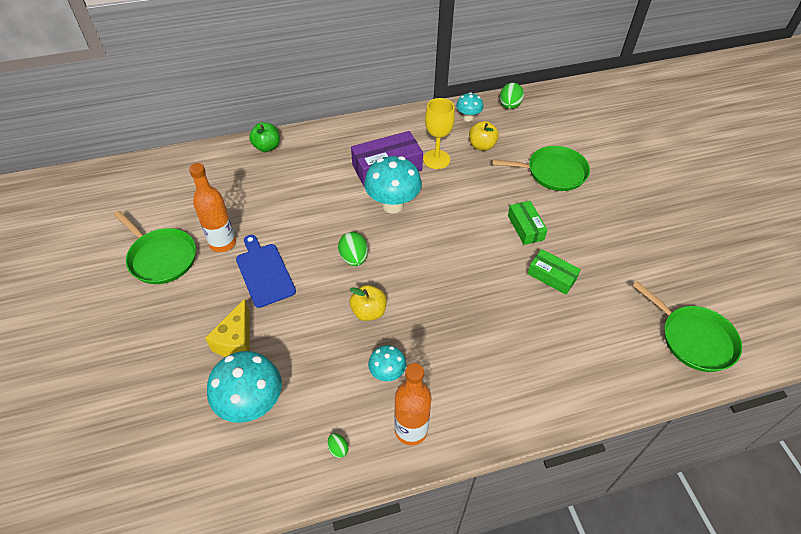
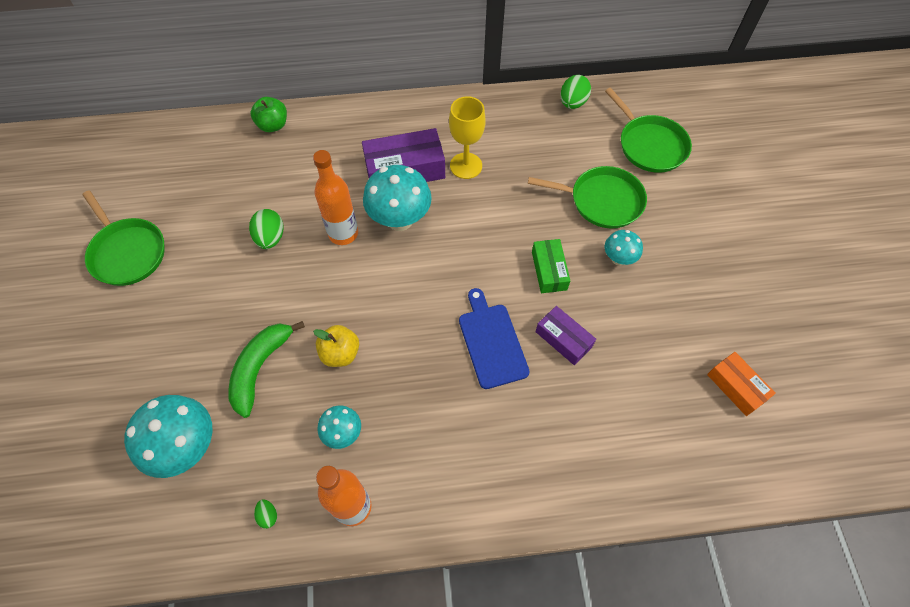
camera: 10 degrees right, 10 degrees up
orange bottle [189,163,236,252] -> orange bottle moved to [313,150,358,245]
yellow cheese [205,299,250,357] -> none
blue cutting board [236,235,296,308] -> blue cutting board moved to [459,288,530,389]
green egg [338,232,368,266] -> green egg moved to [249,209,284,249]
turquoise mushroom [456,92,483,122] -> turquoise mushroom moved to [605,230,643,266]
yellow apple [469,121,499,151] -> none
green box [528,249,581,295] -> purple box [536,306,596,365]
green pan [632,281,742,372] -> green pan moved to [605,88,692,173]
none -> green banana [228,321,305,418]
none -> orange box [707,352,776,416]

